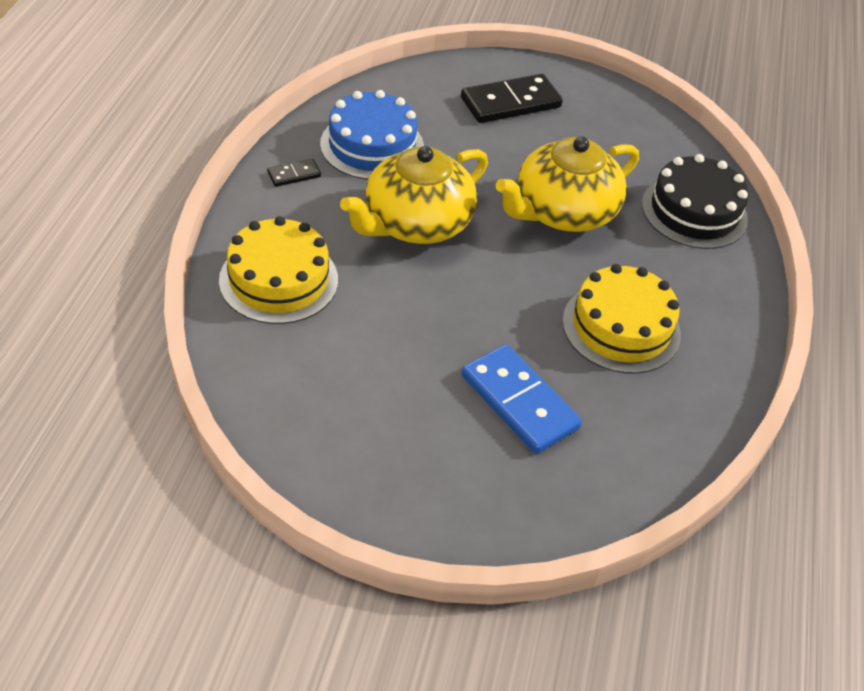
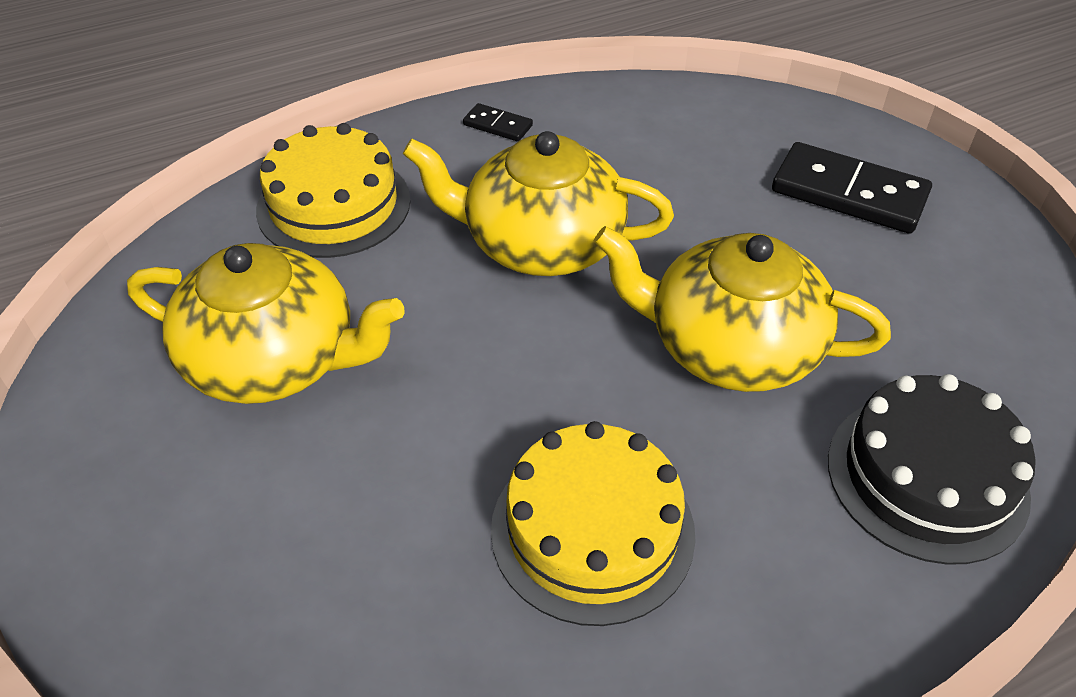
camera: 55 degrees right, 0 degrees up
blue cake [320,90,424,180] -> none
blue domino [462,344,582,454] -> none
none -> yellow teapot [127,243,405,404]

